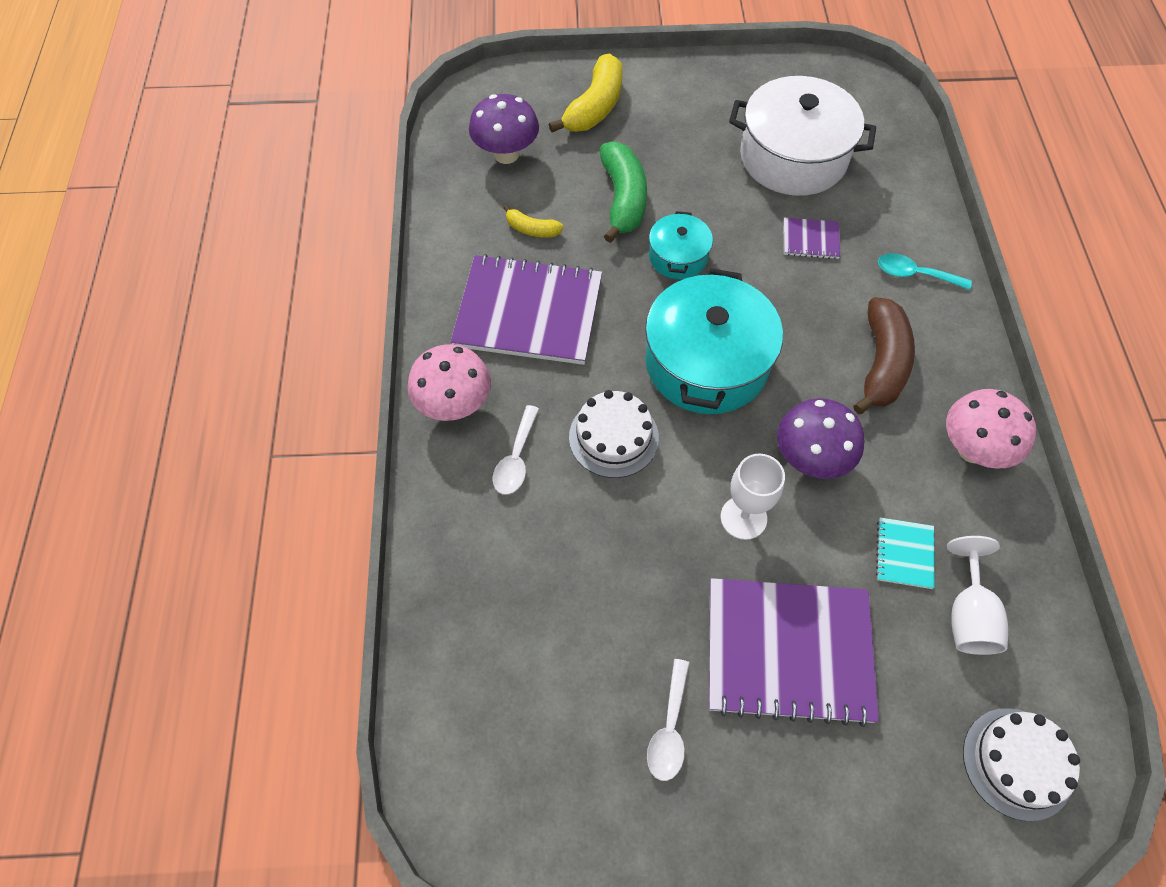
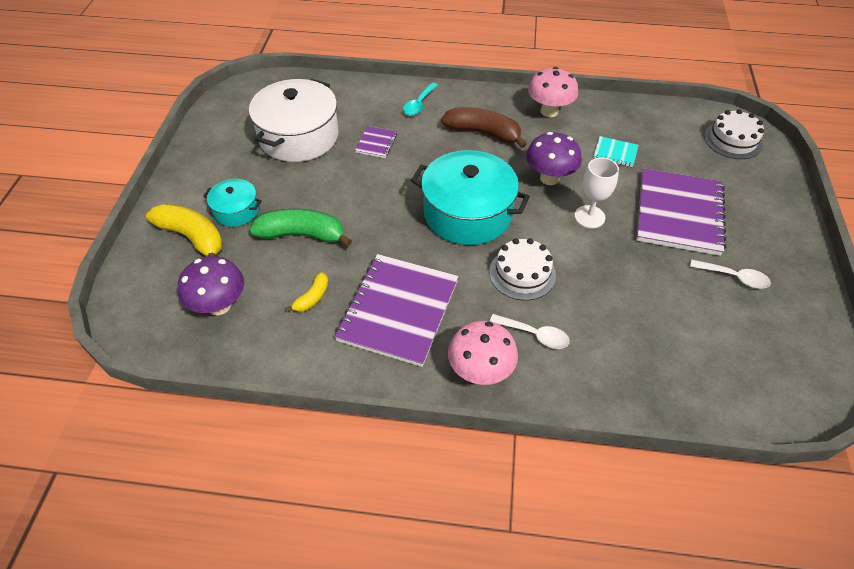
camera: 80 degrees left, 10 degrees down
turquoise pot [649,211,713,279] -> turquoise pot moved to [203,179,262,227]
white goblet [947,536,1008,655] -> none

